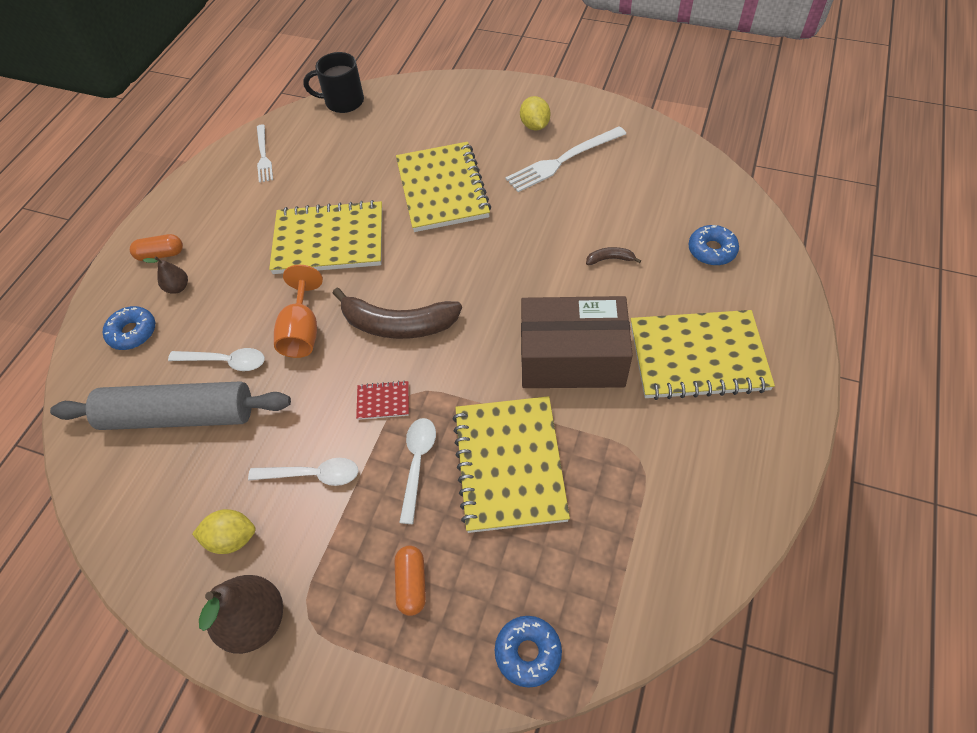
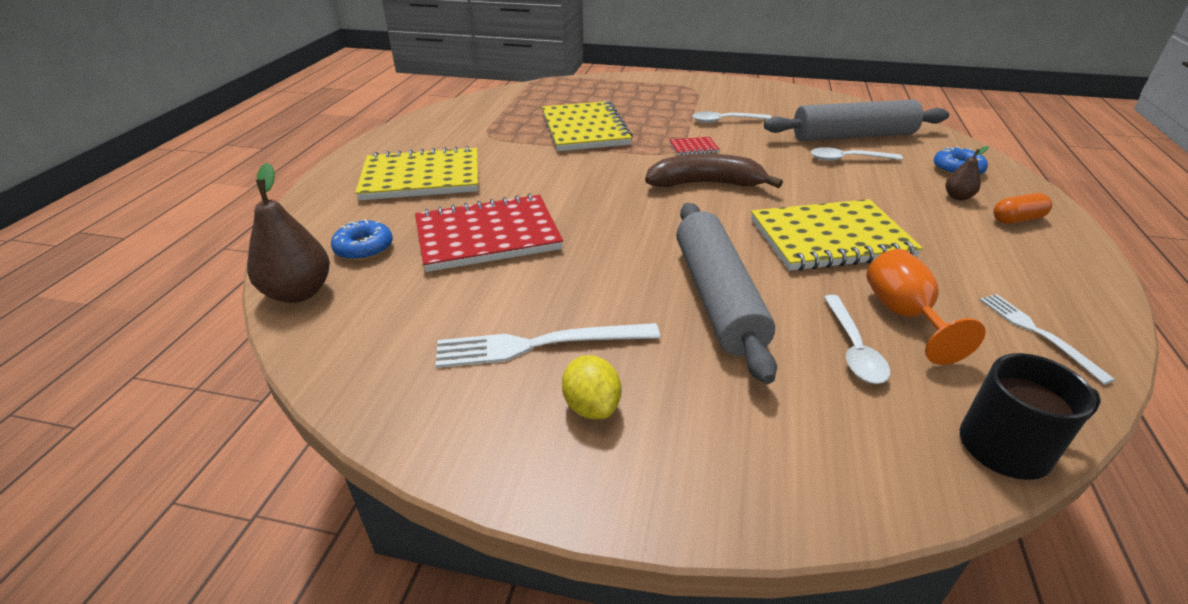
camera: 170 degrees right, 20 degrees down
yellow lemon [192,509,255,554] -> none
brown pear [199,575,283,654] -> brown pear moved to [247,163,330,303]
orange goblet [274,265,323,358] -> orange goblet moved to [866,249,986,365]
orange capsule [395,545,426,616] -> none
yellow notebook [396,142,491,232] -> grey rolling pin [676,203,777,384]
white spoon [399,418,436,524] -> white spoon moved to [824,295,890,384]
blue donut [495,616,562,688] -> none
white fork [506,126,626,192] -> white fork turned 150 degrees counterclockwise [436,323,660,368]
brown box [521,296,633,388] -> none
brown banana [586,247,641,265] -> red notebook [415,193,563,272]

